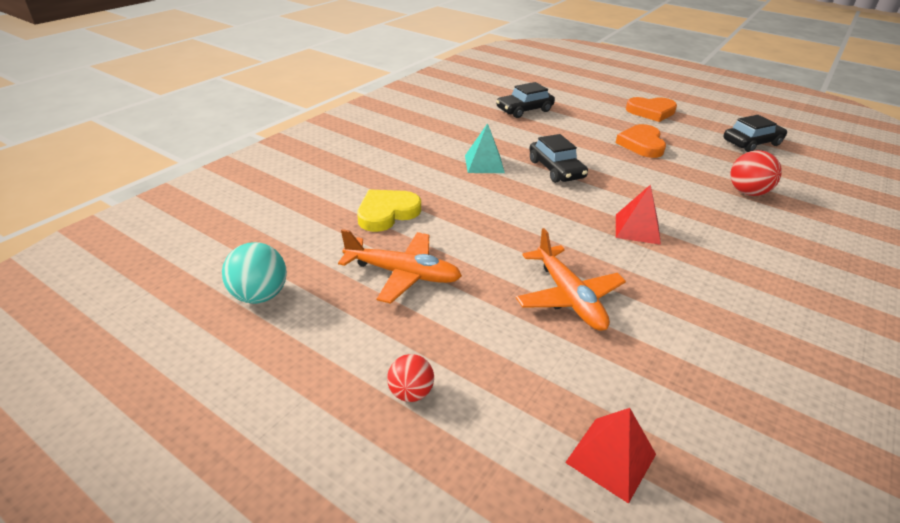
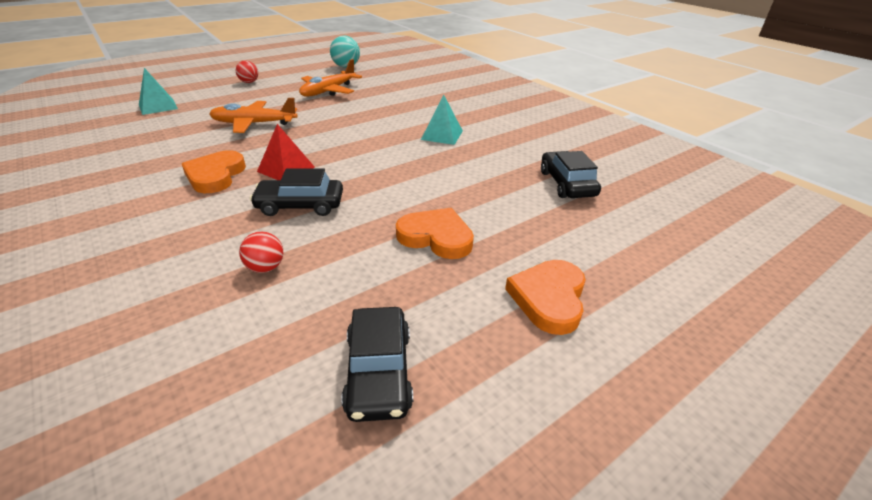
camera: 110 degrees right, 0 degrees up
yellow heart [357,189,421,232] -> none
black car [529,134,588,183] -> black car moved to [250,168,343,216]
red pyramid [565,408,656,504] -> turquoise pyramid [139,68,178,115]
red ball [730,150,782,196] -> red ball [239,232,283,273], size x0.65
none -> orange heart [182,150,246,193]

